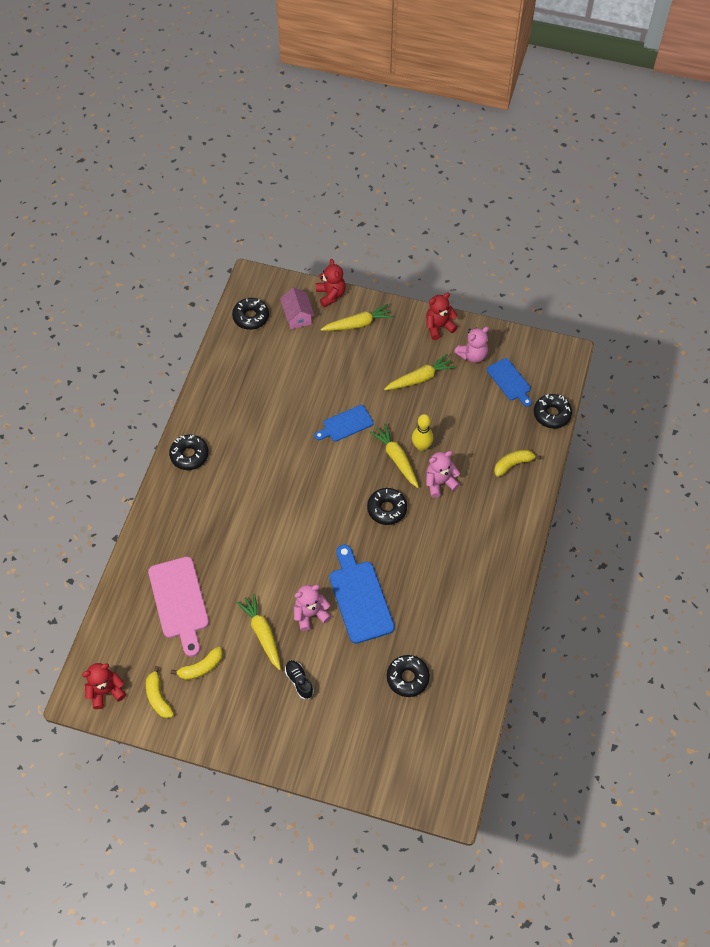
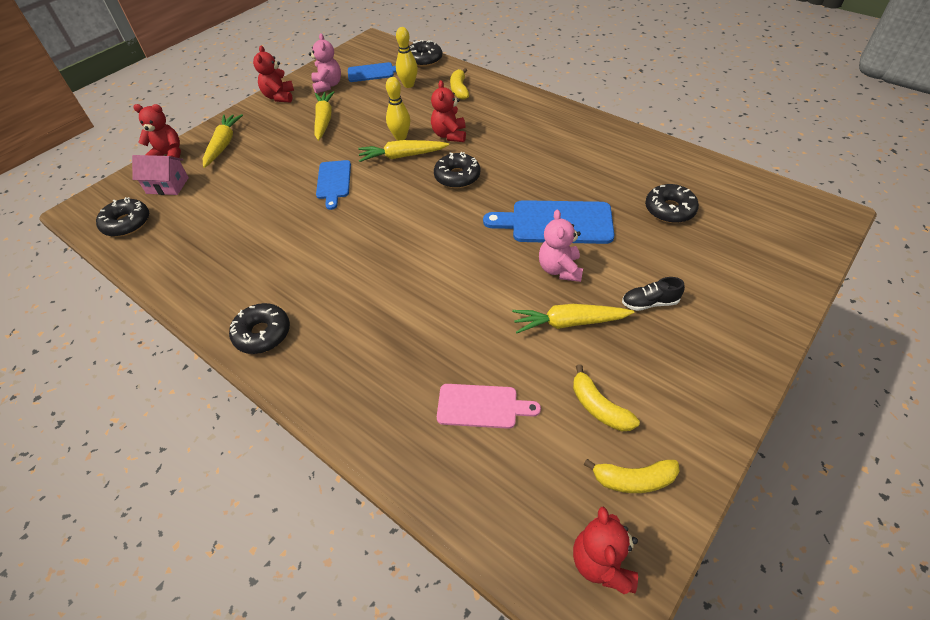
camera: 65 degrees left, 10 degrees down
pink cutting board [148,556,209,657] -> pink cutting board [437,384,541,429], size x0.62
yellow banana [171,647,223,680] -> yellow banana turned 150 degrees clockwise [573,364,640,431]
pink teddy bear [426,451,460,498] -> red teddy bear [431,80,466,142]
none -> yellow bowling pin [396,27,418,88]

